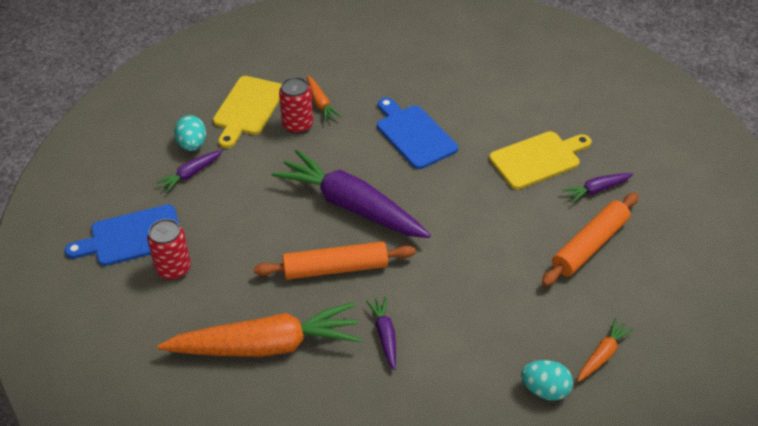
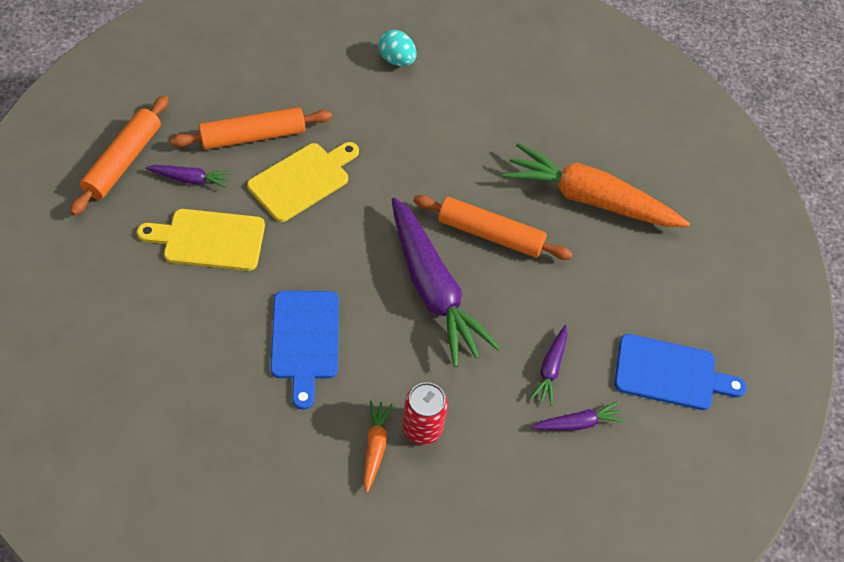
camera: 155 degrees left, 10 degrees up
red can [147,219,191,280] -> none
turquoise egg [174,115,206,151] -> none
yellow cutting board [213,76,281,148] -> yellow cutting board moved to [247,142,359,222]
purple carrot [366,297,396,370] -> purple carrot moved to [530,325,567,406]
orange carrot [577,318,634,382] -> none
none -> orange rolling pin [70,96,169,216]

